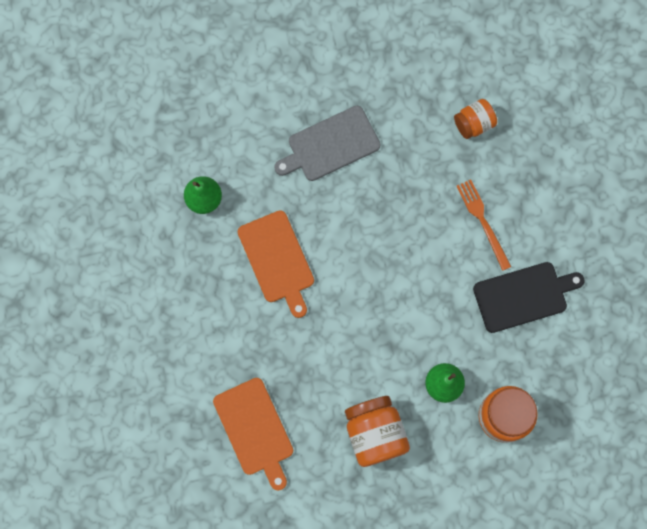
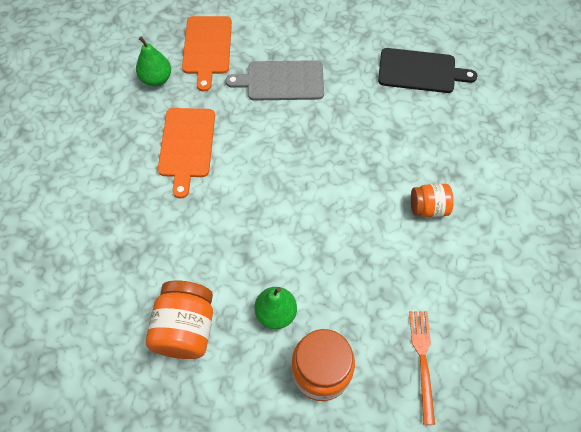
camera: 25 degrees right, 15 degrees down
orange cutting board [213,378,293,491] -> orange cutting board moved to [182,16,232,92]
orange jar [454,99,497,139] -> orange jar moved to [411,184,454,217]
orange fork [457,179,511,271] -> orange fork moved to [409,311,435,425]
black cutting board [473,262,585,333] -> black cutting board moved to [378,48,478,93]

